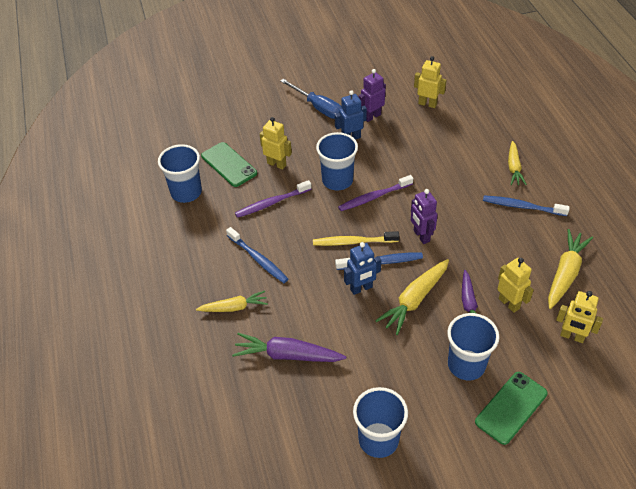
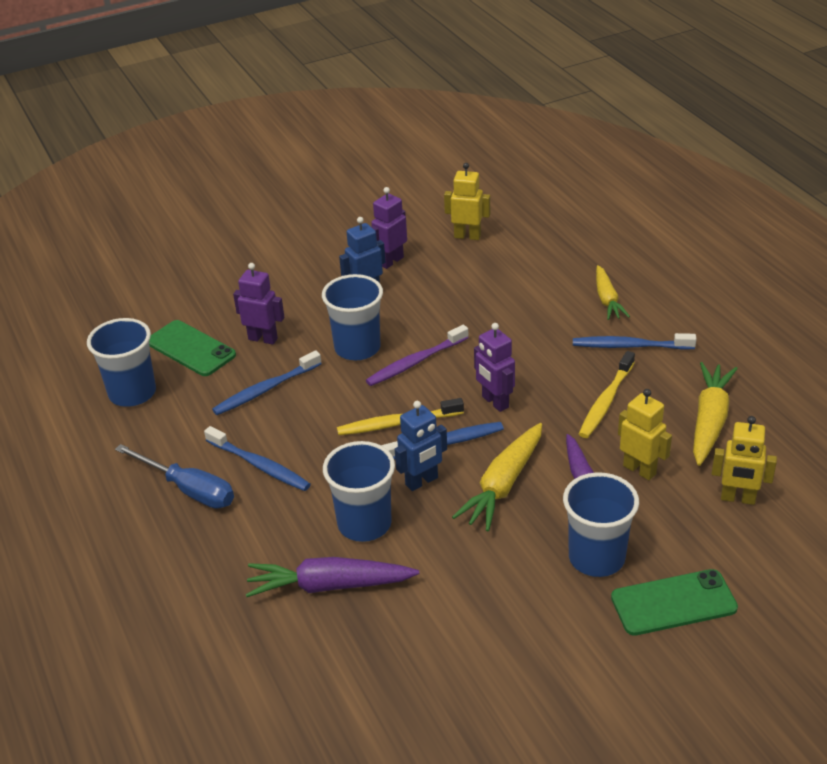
camera: 10 degrees left, 10 degrees down
yellow carrot [196,291,268,312] -> none
purple toothbrush [235,180,312,218] -> blue toothbrush [212,350,322,415]
yellow robot [260,117,292,170] -> purple robot [233,263,284,345]
blue screwdriver [280,79,342,119] -> blue screwdriver moved to [115,444,234,509]
blue cup [353,387,408,458] -> blue cup moved to [323,441,395,542]
green phone [475,372,548,445] -> green phone turned 45 degrees clockwise [611,569,738,636]
none -> yellow toothbrush [579,351,635,438]

